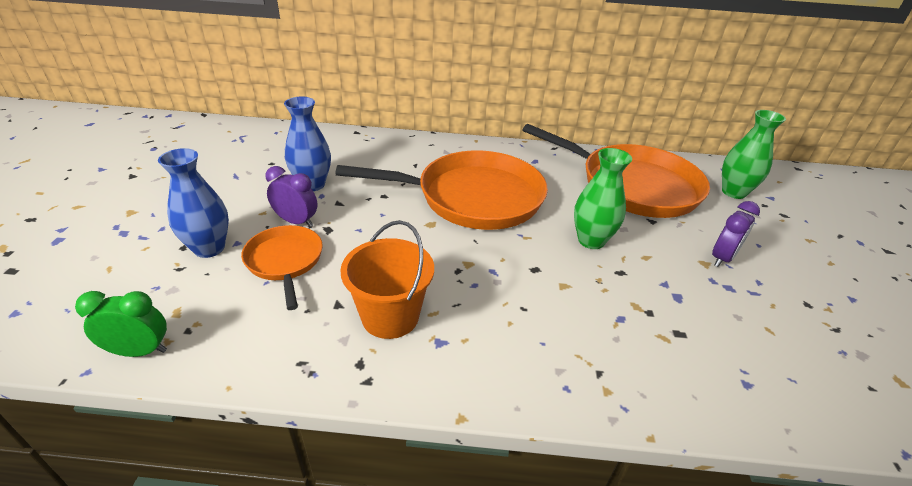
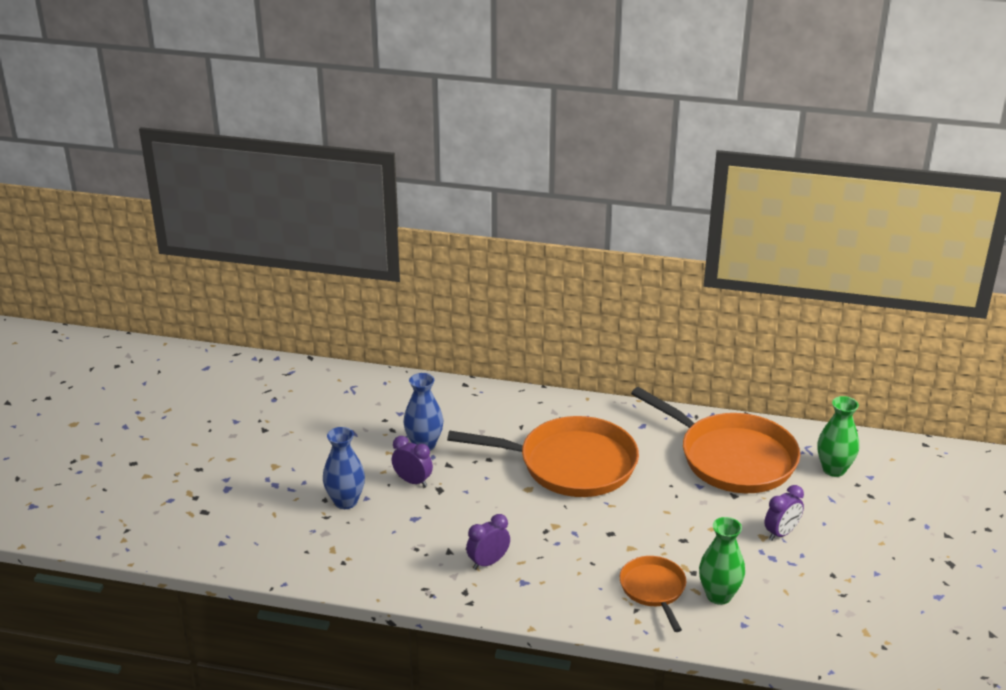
camera: 10 degrees right, 5 degrees down
green clock [75,291,167,357] -> none
orange pan [241,225,323,310] -> orange pan moved to [620,556,687,632]
orange bucket [340,220,434,339] -> purple clock [466,514,510,570]
green vase [574,148,632,249] -> green vase moved to [699,517,745,605]

